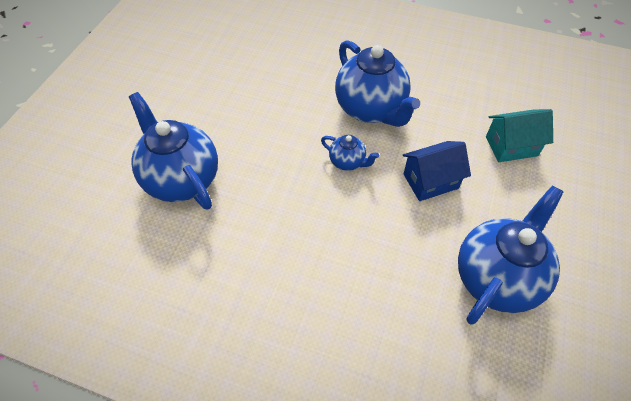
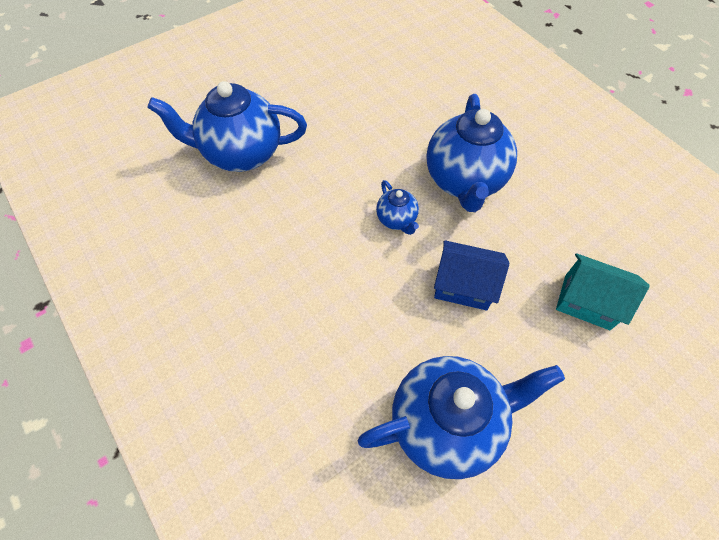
camera: 35 degrees right, 5 degrees up
blue teapot [129,92,218,210] -> blue teapot turned 90 degrees counterclockwise [148,81,307,172]

